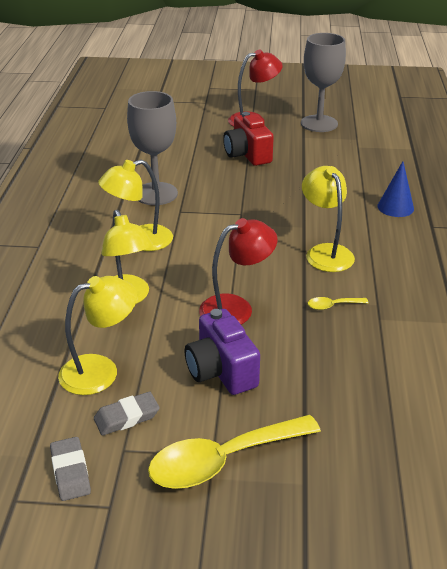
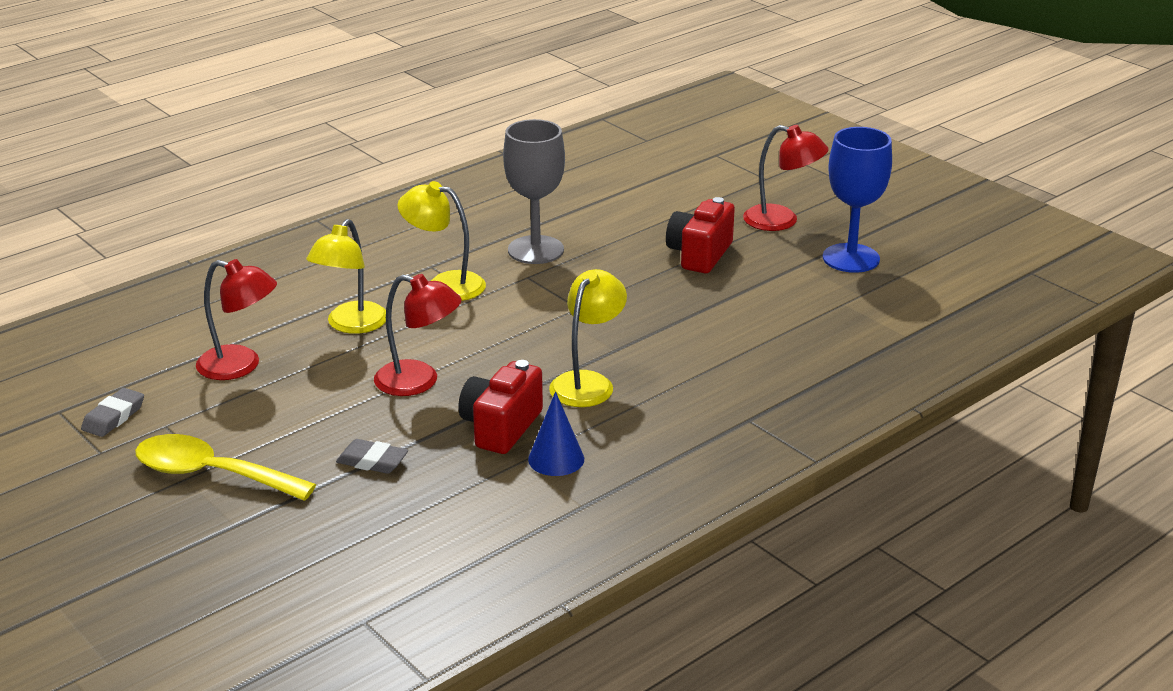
camera: 45 degrees right, 5 degrees down
yellow lamp [58,276,137,395] -> red lamp [196,259,277,380]
grey eraser [94,391,160,436] -> grey eraser moved to [336,439,408,474]
purple camera [185,309,260,395] -> none
grey goblet [301,33,346,132] -> blue goblet [823,127,892,273]
yellow spoon [308,297,368,310] -> red camera [458,360,543,454]
blue cone [378,161,414,217] -> blue cone moved to [528,391,584,476]

